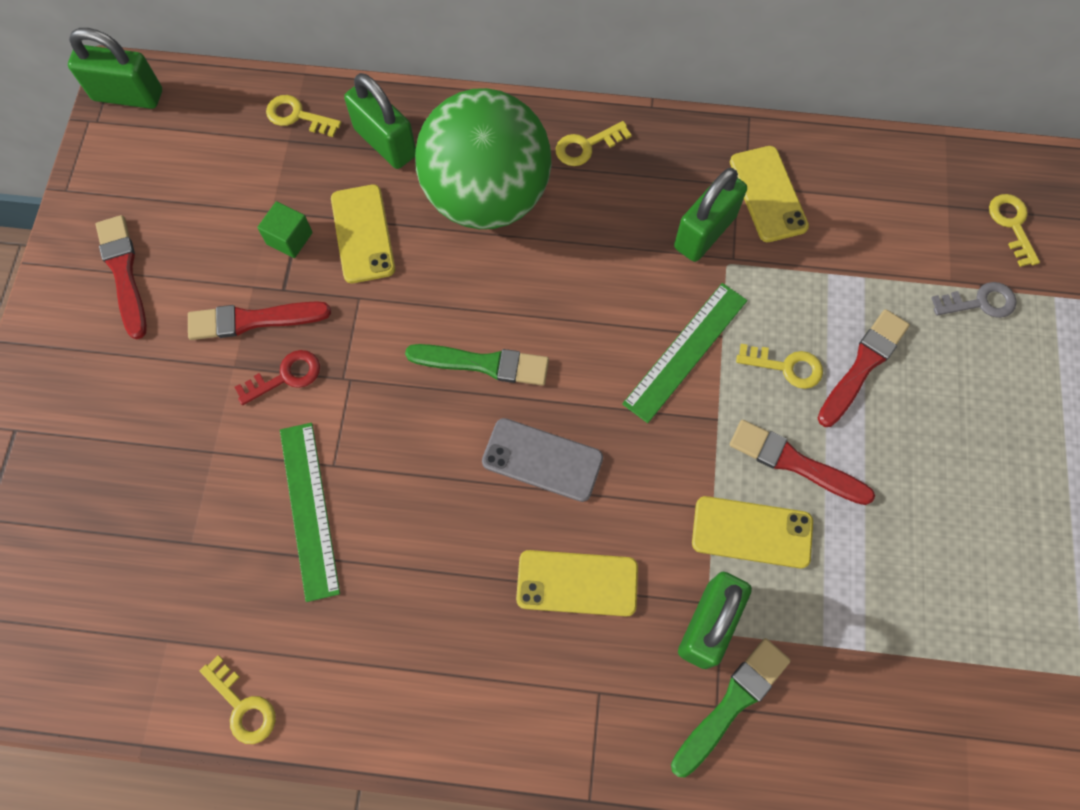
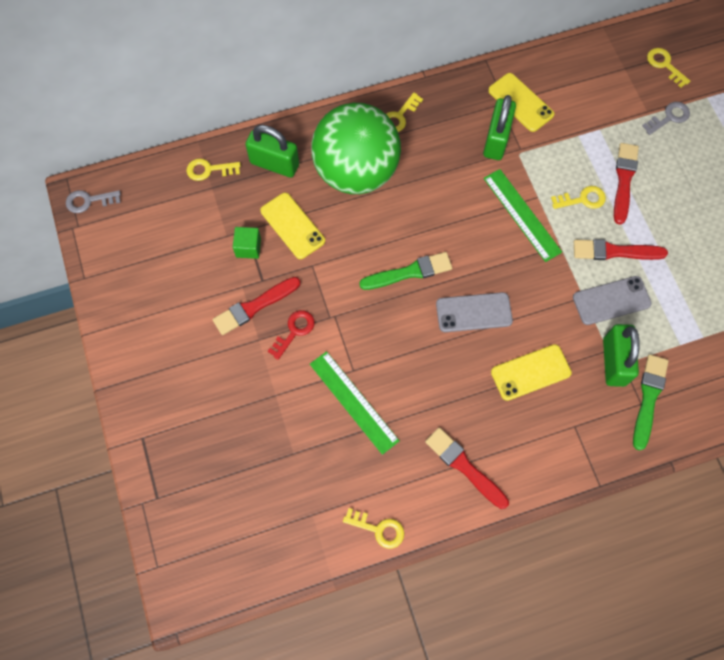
camera: 25 degrees left, 0 degrees up
green padlock [68,28,162,109] -> grey key [66,190,121,213]
red brush [95,215,147,339] -> red brush moved to [425,428,509,509]
green ruler [622,283,747,423] -> green ruler turned 45 degrees counterclockwise [484,169,562,262]
yellow phone [692,496,813,568] -> grey phone [573,276,652,325]

